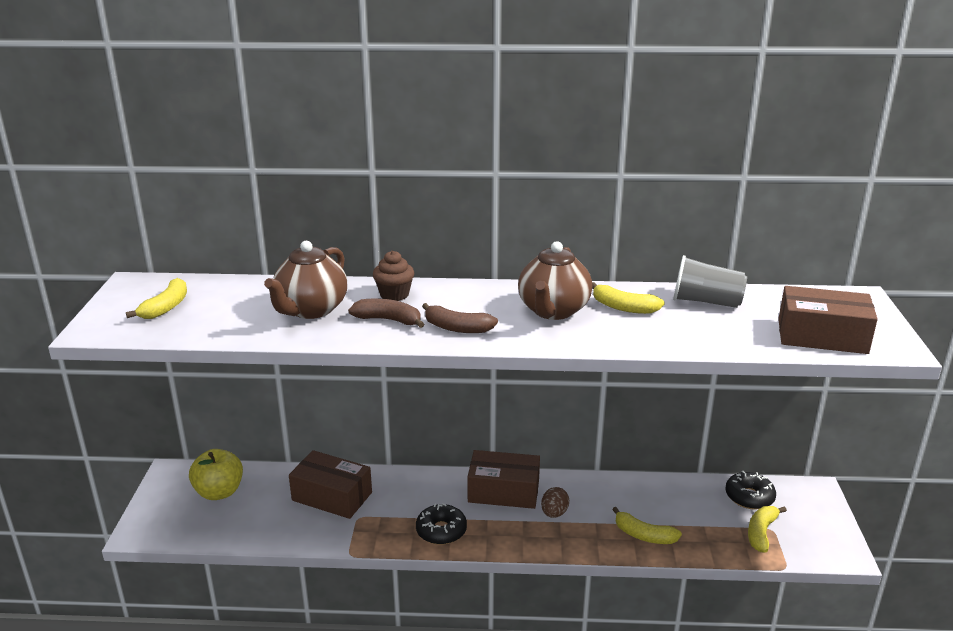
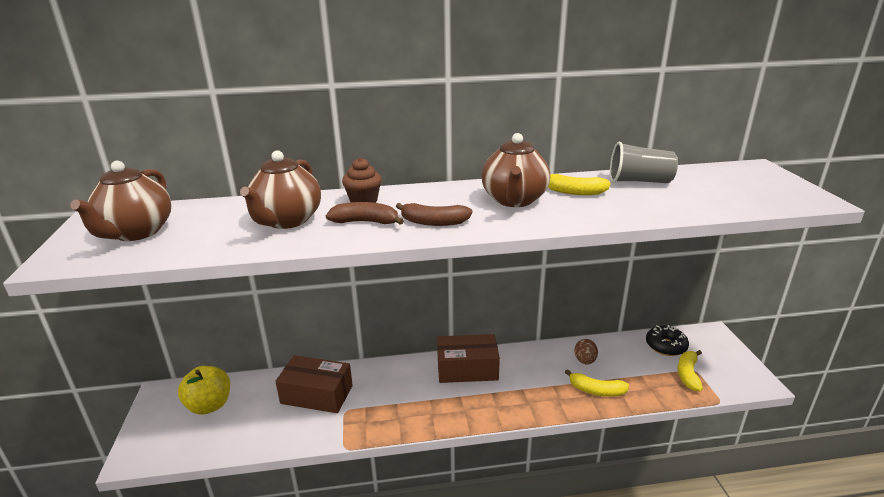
camera: 10 degrees left, 0 degrees up
yellow banana [126,278,187,319] -> brown teapot [70,161,171,241]
black donut [416,503,467,545] -> none
brown egg [541,487,569,518] -> brown egg moved to [574,339,598,365]
brown box [778,286,878,354] -> none

